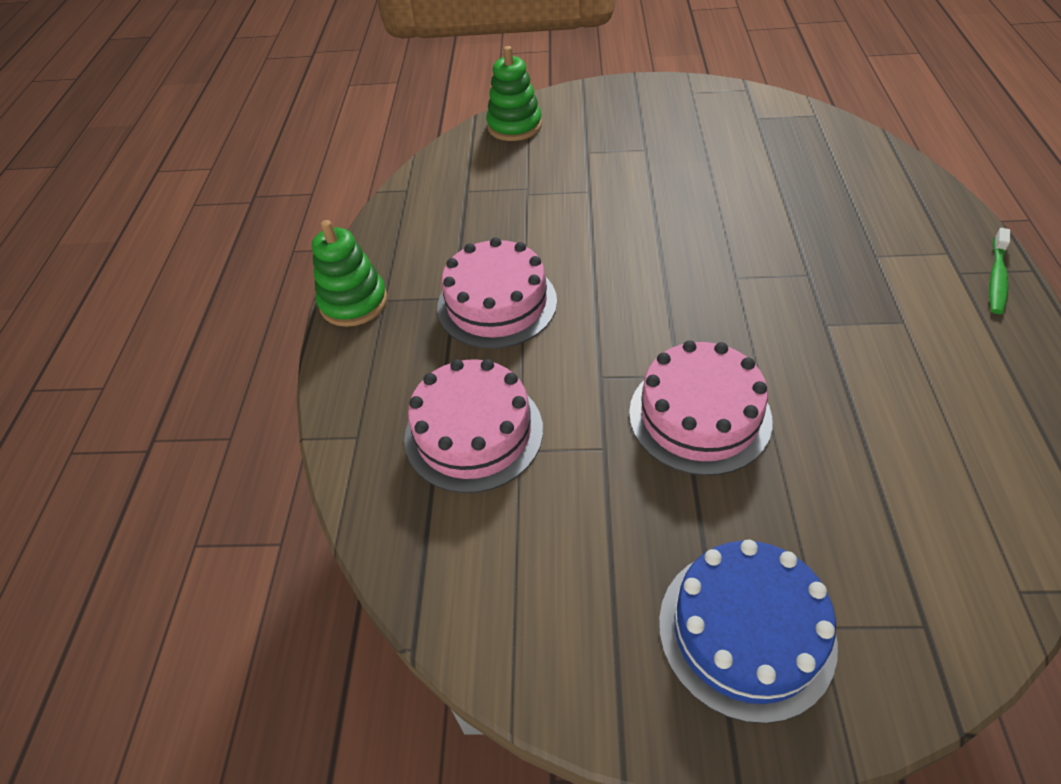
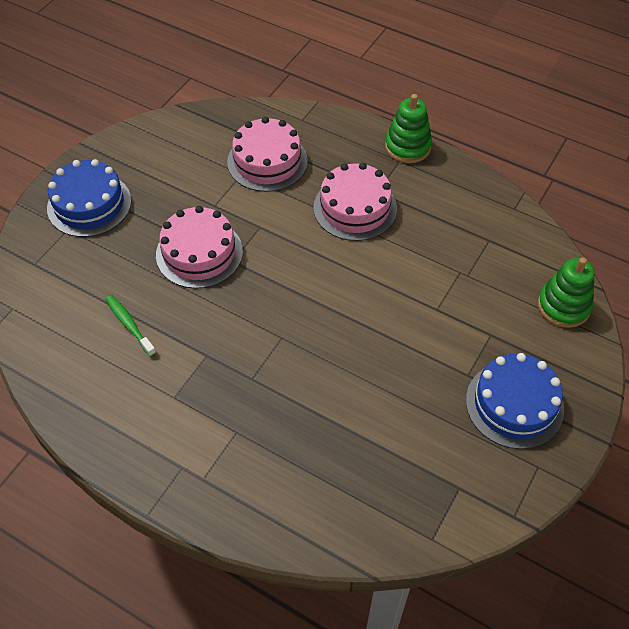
camera: 115 degrees right, 5 degrees up
green toothbrush [989,228,1010,314] -> green toothbrush moved to [106,295,156,357]
none -> blue cake [466,353,564,449]

